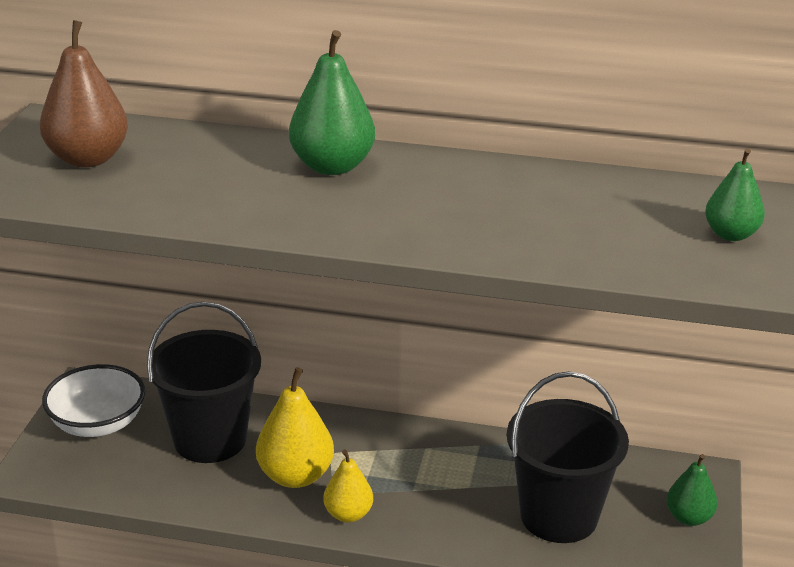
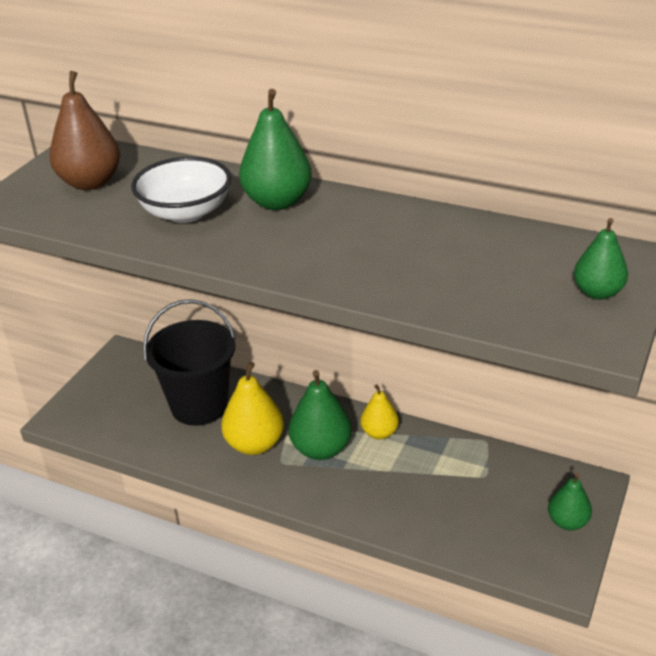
camera: 15 degrees right, 5 degrees up
white bowl [42,364,145,437] -> white bowl moved to [131,157,231,223]
yellow pear [323,449,373,522] -> yellow pear moved to [361,384,399,440]
black bucket [507,371,629,543] -> none
none -> green pear [289,370,352,460]

